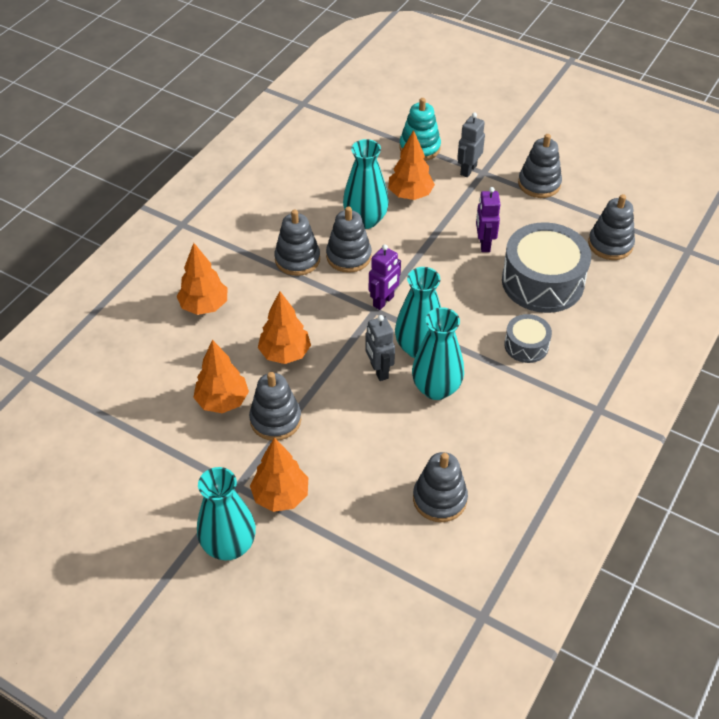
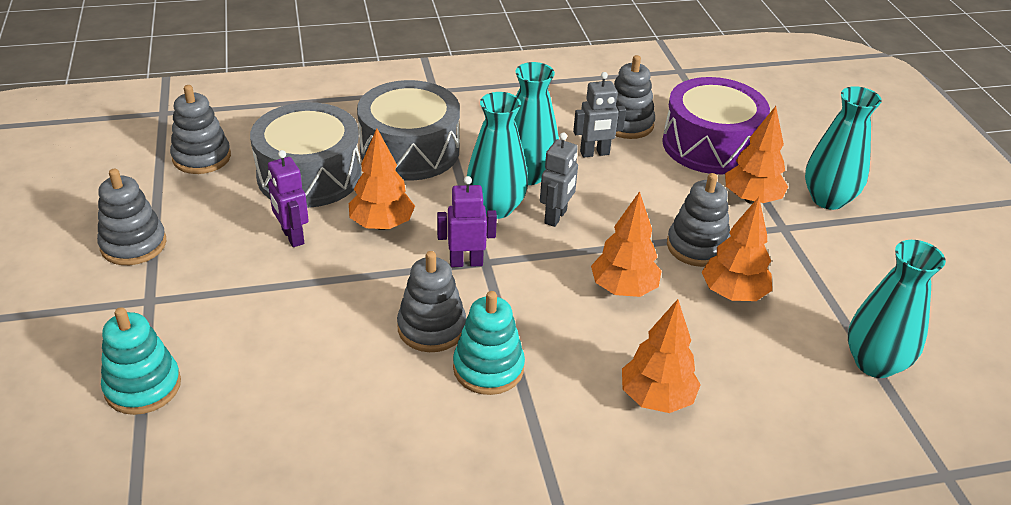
camera: 135 degrees left, 10 degrees down
grey stacking toy [274,210,320,276] -> turquoise stacking toy [453,291,525,395]
turquoise vase [343,139,389,229] -> turquoise vase moved to [848,240,946,378]
orange tree [388,130,435,200] -> orange tree moved to [349,128,415,230]
grey robot [457,113,485,177] -> grey robot moved to [573,72,626,157]
purple robot [476,187,501,252] -> purple robot turned 105 degrees clockwise [268,150,309,247]
grey drum [504,314,552,363] -> grey drum [357,80,460,181], size x1.96
none -> purple drum [662,77,770,174]

